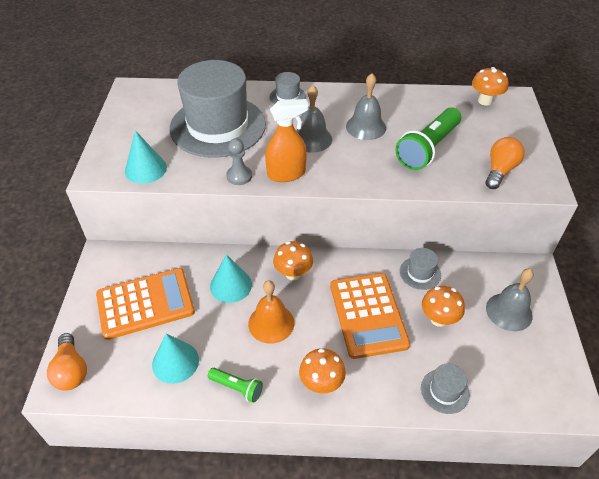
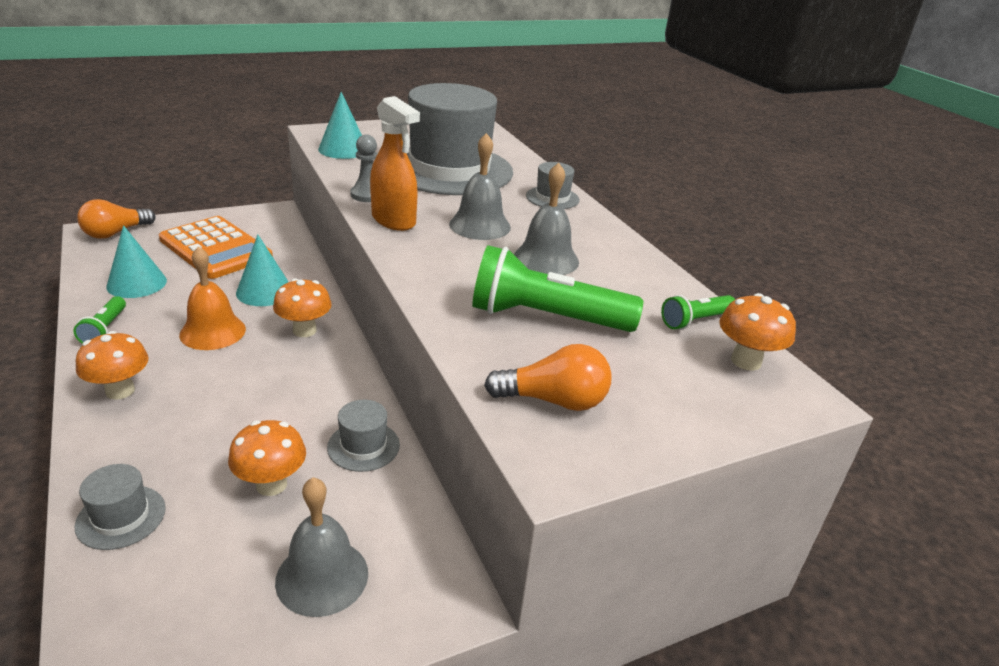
camera: 60 degrees right, 15 degrees down
orange calculator [330,273,410,359] -> none
none -> green flashlight [661,295,735,330]

